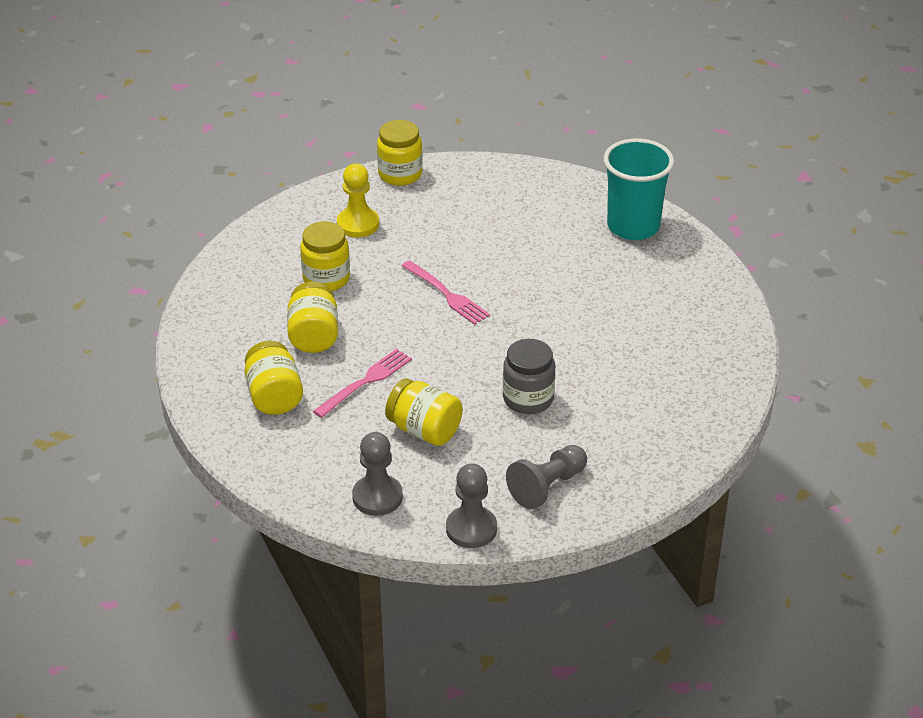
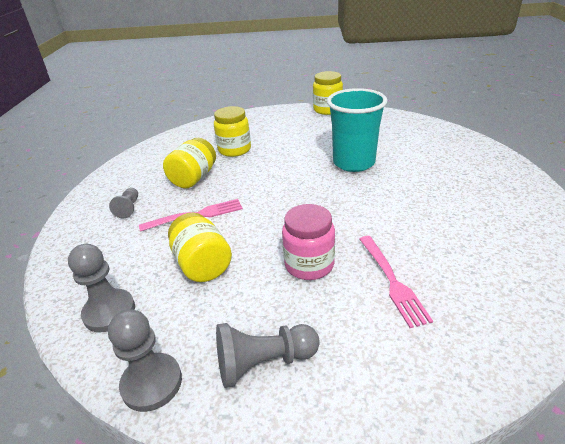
camera: 30 degrees right, 5 degrees down
yellow jar [244,341,303,415] -> grey pawn [109,188,138,218]
yellow pawn [337,163,379,237] -> none
pink fork [402,260,490,325] -> pink fork moved to [359,236,433,328]
grey jar [503,339,555,414] -> pink jar [282,204,335,280]
turquoise cup [603,138,674,240] -> turquoise cup moved to [327,88,387,172]

